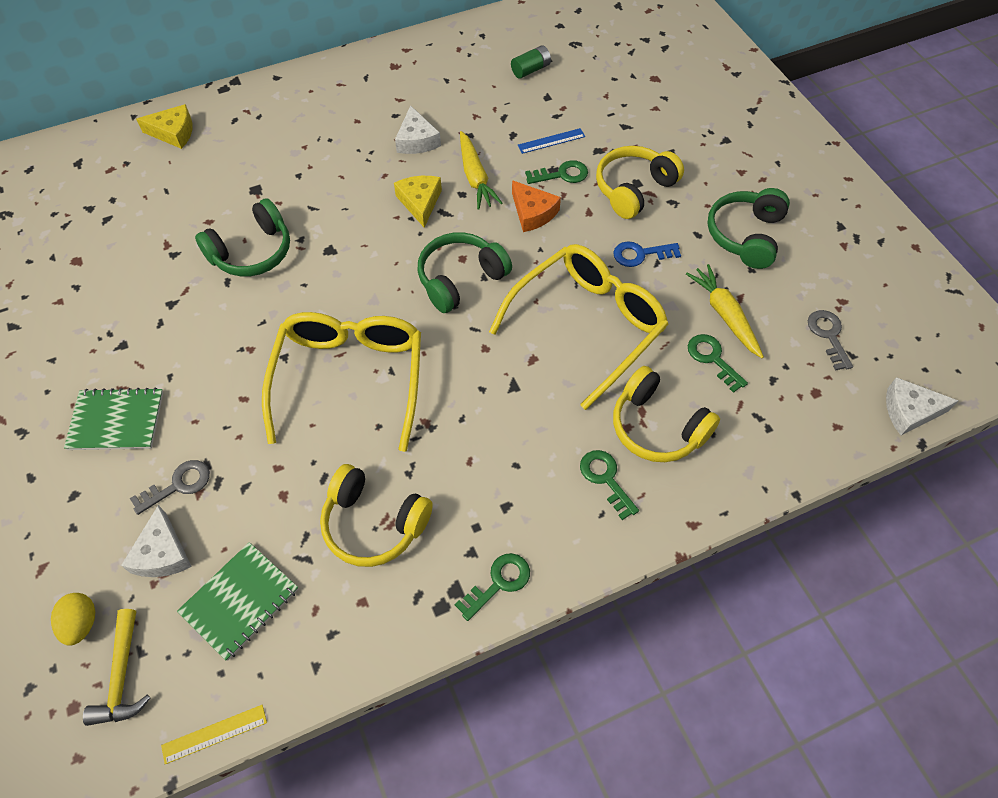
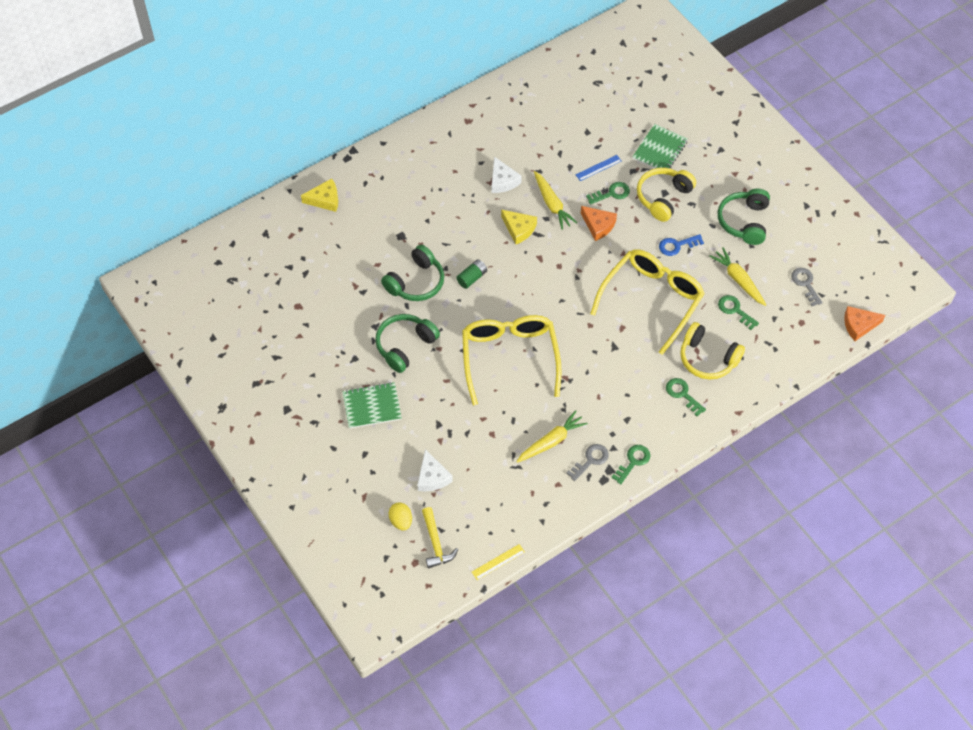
camera: 10 degrees left, 0 degrees up
grey key [130,460,210,515] -> grey key moved to [566,444,609,481]
green notebook [177,542,298,661] -> green notebook moved to [632,124,688,169]
yellow headphones [320,464,433,567] -> yellow carrot [516,410,588,463]
yellow cheese [394,176,442,228] -> yellow cheese turned 150 degrees clockwise [501,209,537,244]
green headphones [418,232,512,313] -> green headphones moved to [375,314,440,373]
green battery [511,45,551,79] -> green battery moved to [456,259,487,289]
white cheese [886,377,958,435] -> orange cheese [844,306,885,341]

